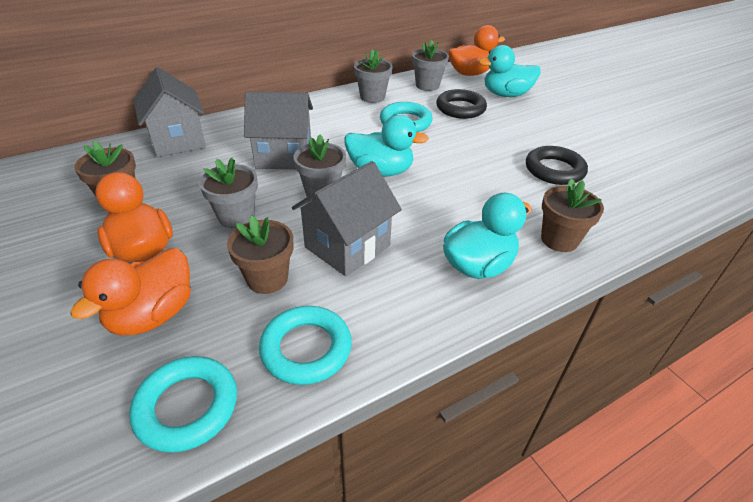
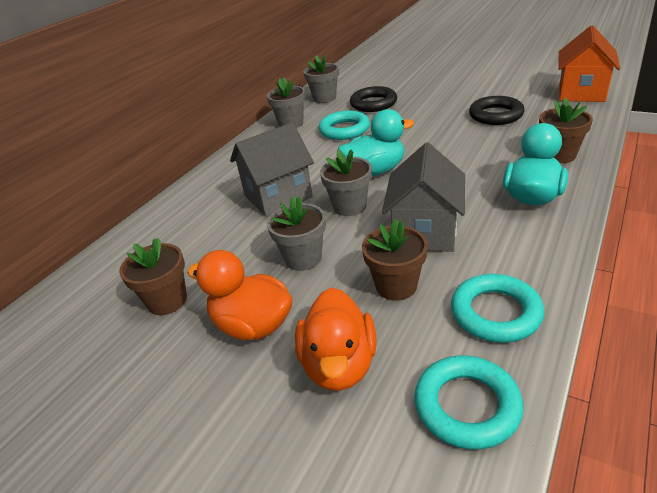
camera: 25 degrees left, 5 degrees down
grey house [133,67,206,157] -> none
orange duck [448,25,505,76] -> none
turquoise duck [478,45,541,97] -> none
none -> orange house [558,25,620,102]

